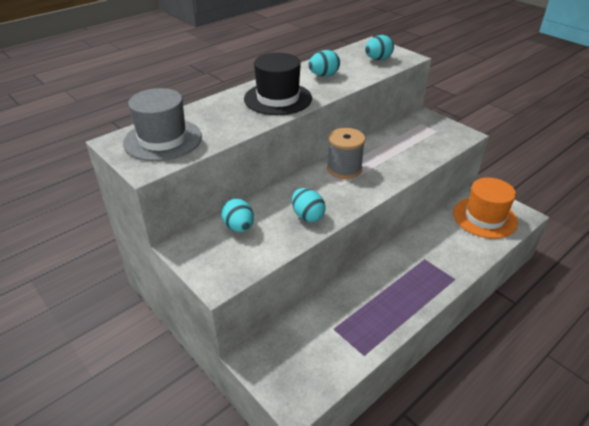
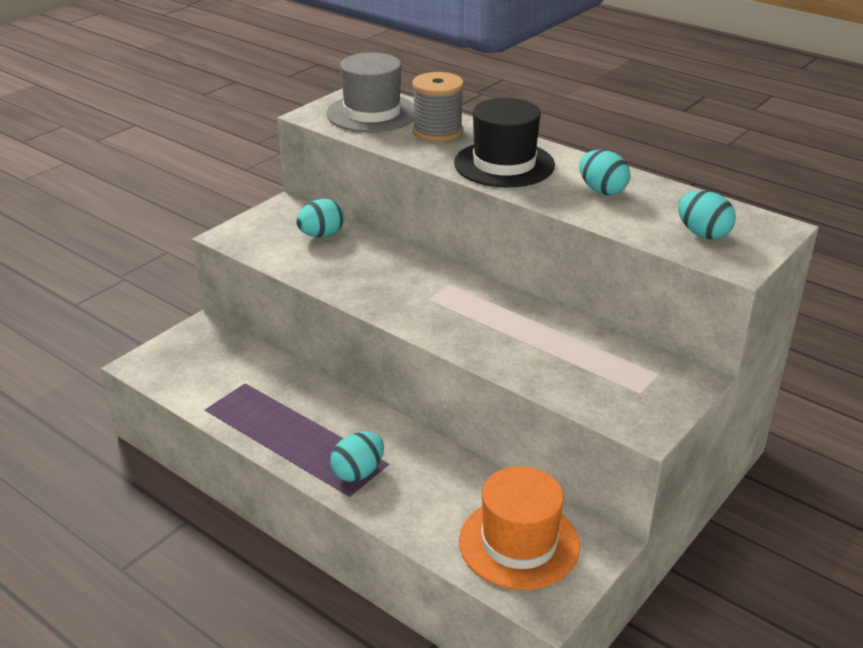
camera: 80 degrees right, 5 degrees down
turquoise egg [292,188,326,222] -> turquoise egg moved to [330,432,384,482]
grey spool [327,128,365,179] -> grey spool moved to [412,72,464,142]

